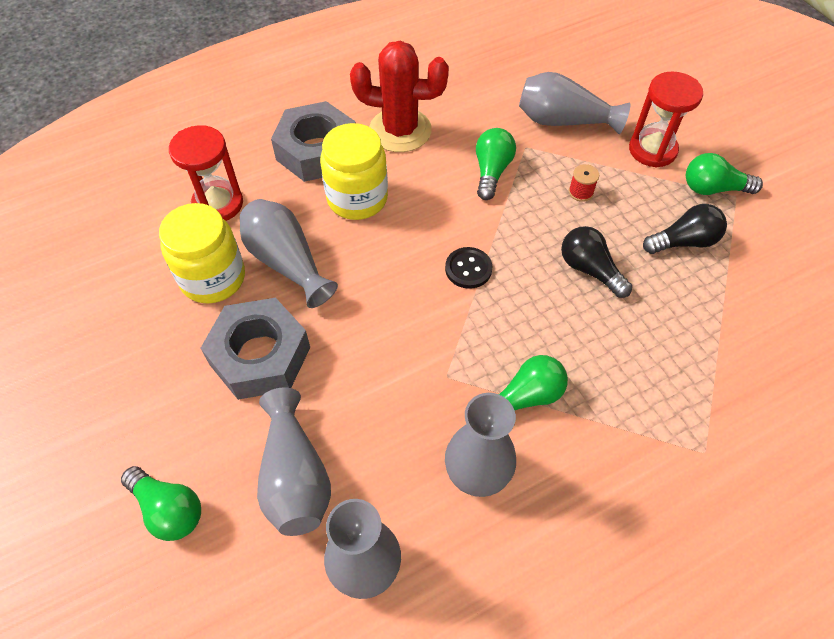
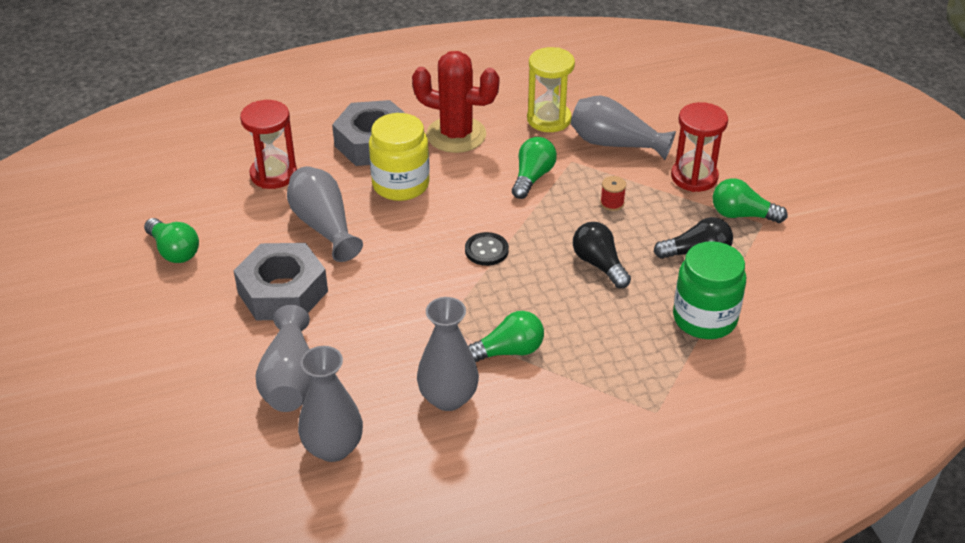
camera: 10 degrees right, 15 degrees down
green light bulb [121,466,201,541] -> green light bulb moved to [144,218,199,263]
yellow jar [159,203,245,304] -> none
none -> yellow hourglass [527,47,575,132]
none -> green jar [673,241,746,339]

